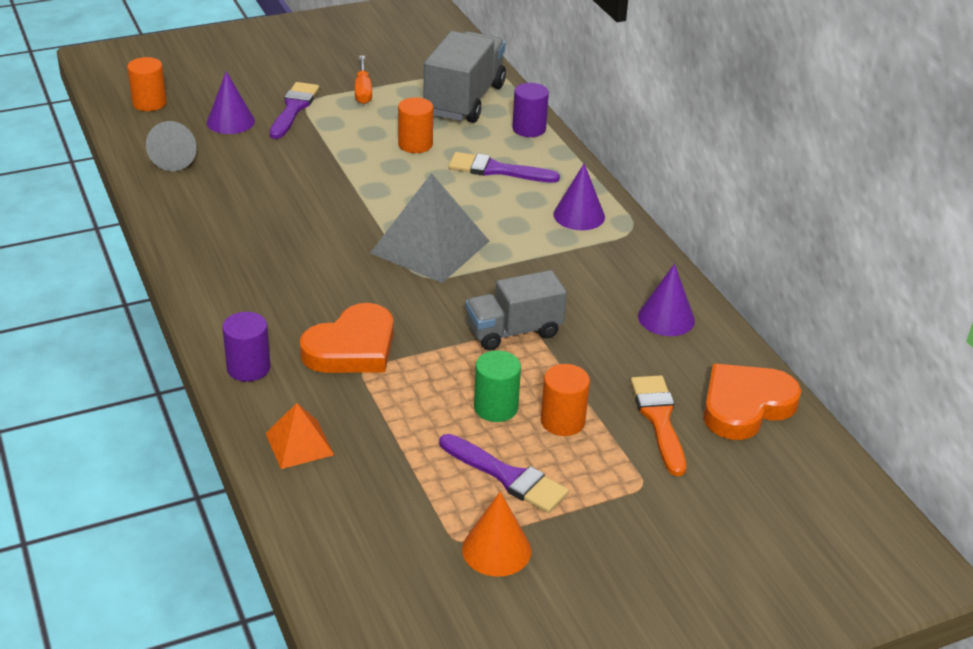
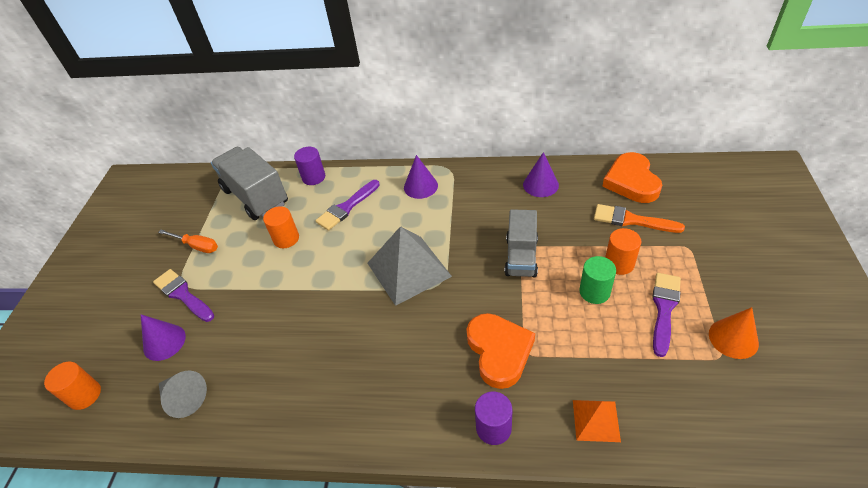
camera: 55 degrees left, 10 degrees up
purple brush [440,434,569,513] -> purple brush turned 45 degrees counterclockwise [652,273,681,357]

